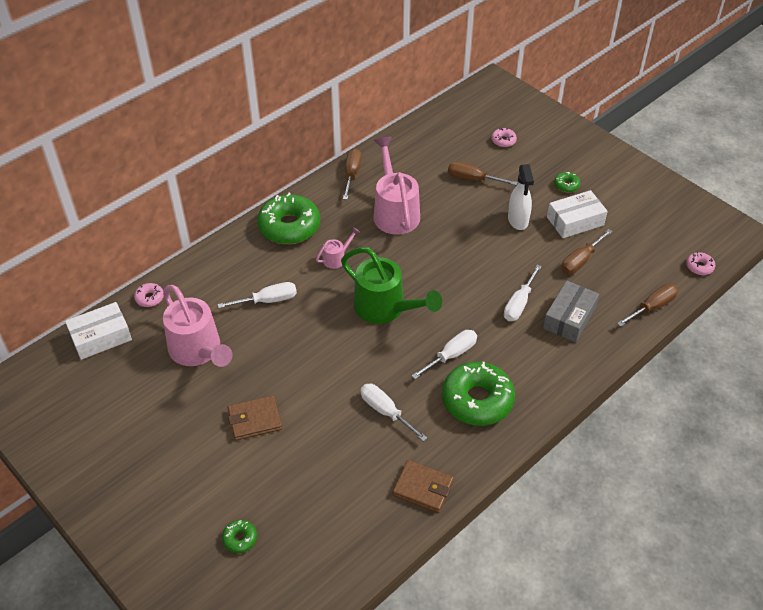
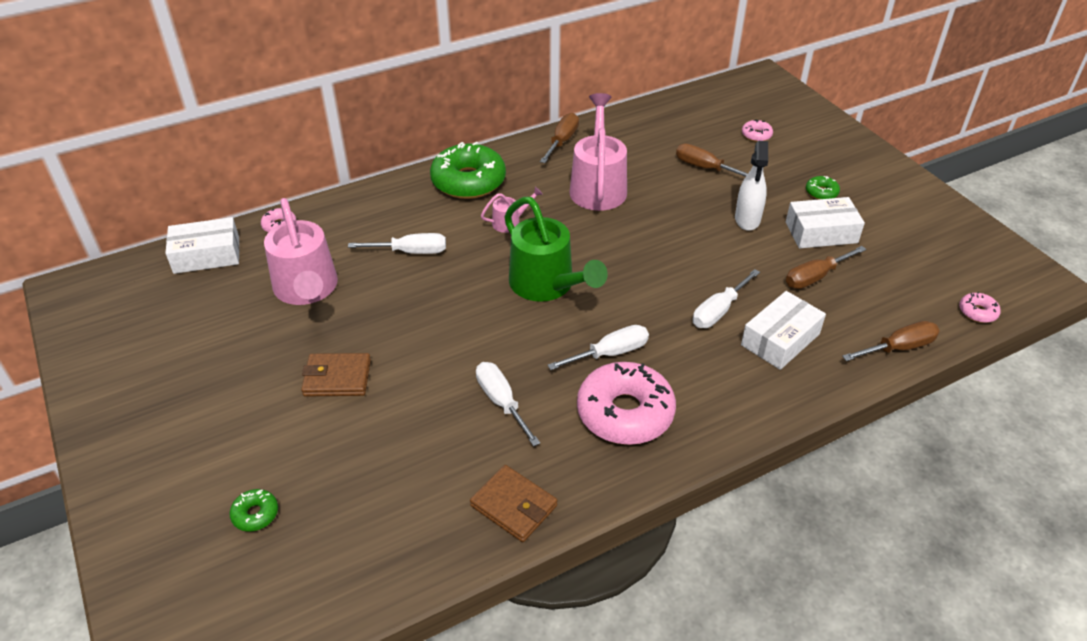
camera: 15 degrees right, 5 degrees down
green donut [442,362,515,426] -> pink donut [577,362,676,445]
grey box [543,281,599,342] -> white box [741,291,826,370]

